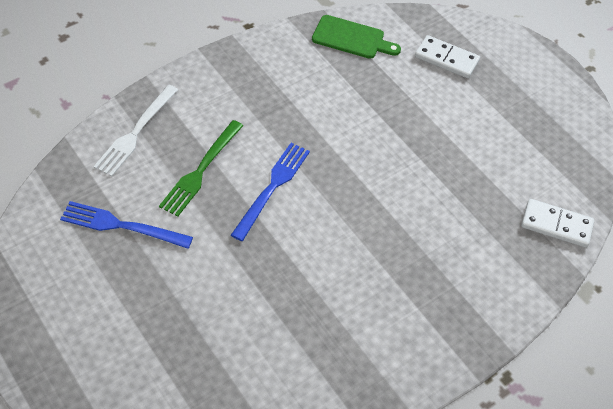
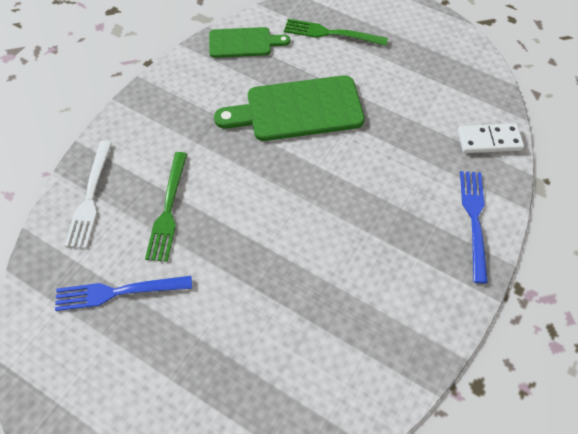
camera: 20 degrees left, 5 degrees up
blue fork [231,143,310,241] -> blue fork moved to [460,171,488,283]
white domino [415,35,480,78] -> green fork [284,19,388,46]
none -> green cutting board [214,75,365,141]

